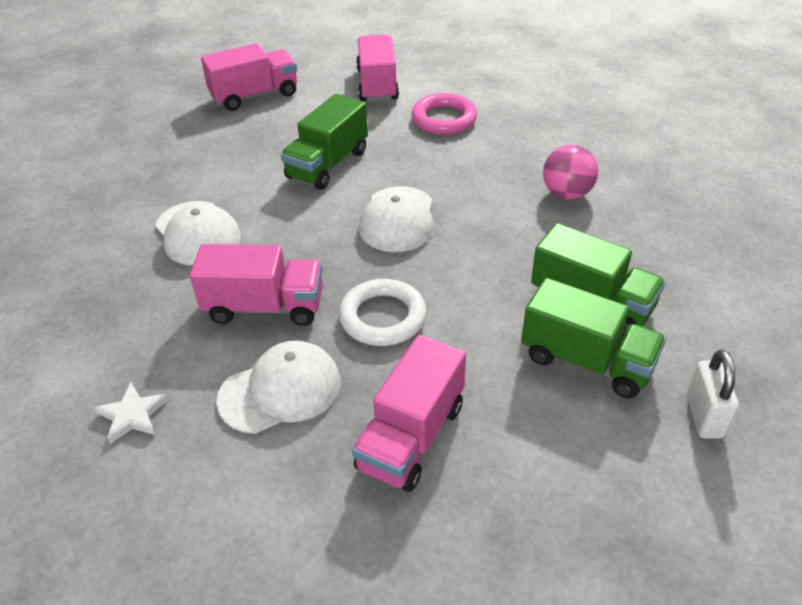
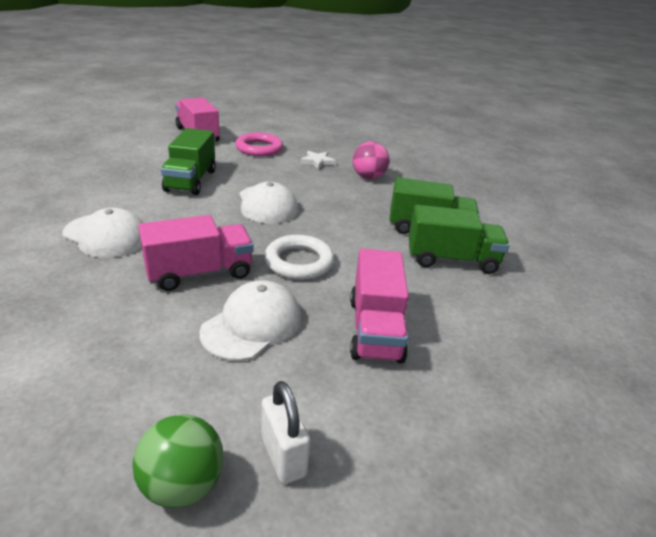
camera: 30 degrees left, 10 degrees down
white star [95,382,168,444] -> white star moved to [301,151,336,170]
pink truck [201,43,297,111] -> none
white padlock [687,350,739,439] -> white padlock moved to [262,381,310,484]
none -> green ball [132,414,224,508]

